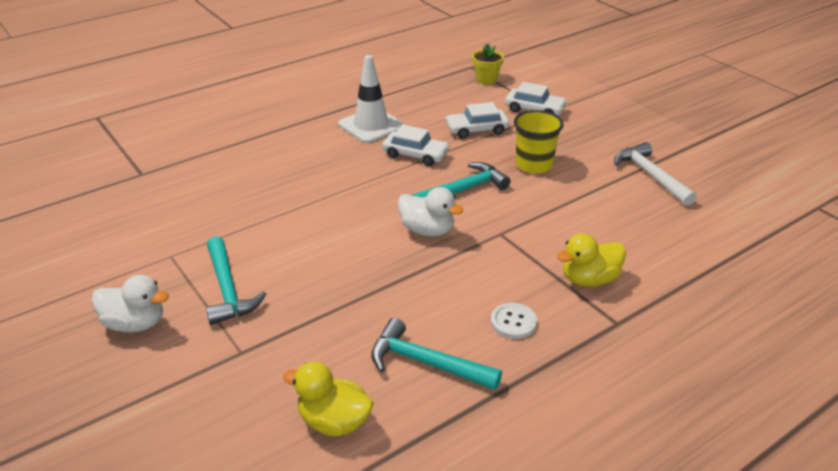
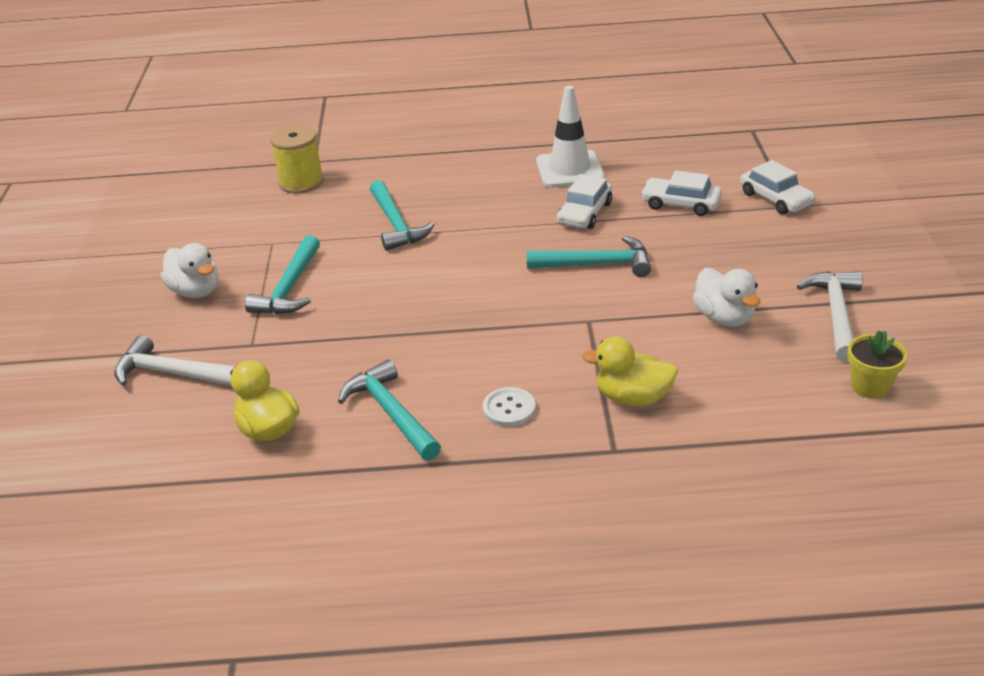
camera: 35 degrees right, 0 degrees up
white car [383,125,450,166] -> white car turned 60 degrees clockwise [557,174,612,229]
white duck [398,187,464,237] -> white duck moved to [693,268,760,327]
yellow flower pot [472,44,504,84] -> yellow flower pot moved to [847,330,907,399]
yellow cup [514,110,564,174] -> none
none -> white hammer [114,335,234,386]
none -> yellow spool [270,125,324,194]
none -> turquoise hammer [370,180,435,251]

